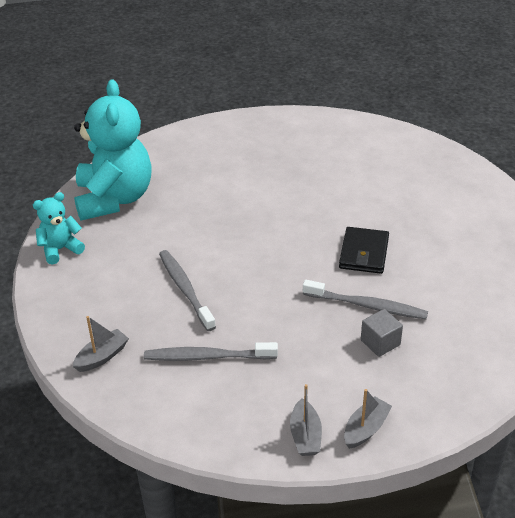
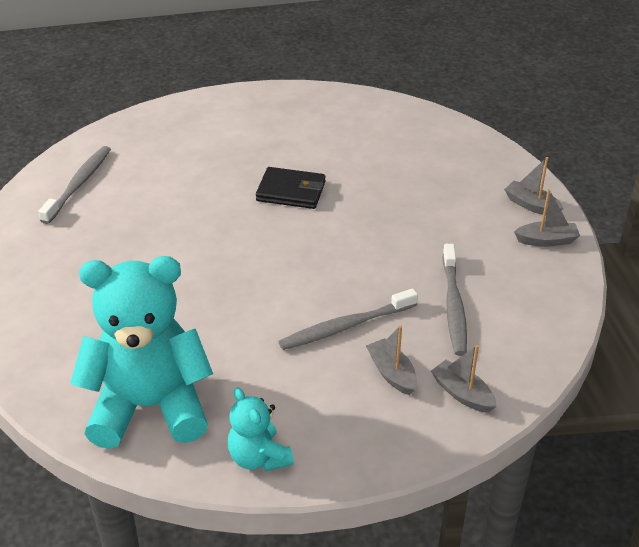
camera: 90 degrees left, 0 degrees up
grey toothbrush [303,280,428,319] -> grey toothbrush moved to [38,146,111,224]
grey cube [361,309,403,357] -> none
none -> grey boat [366,325,417,395]

